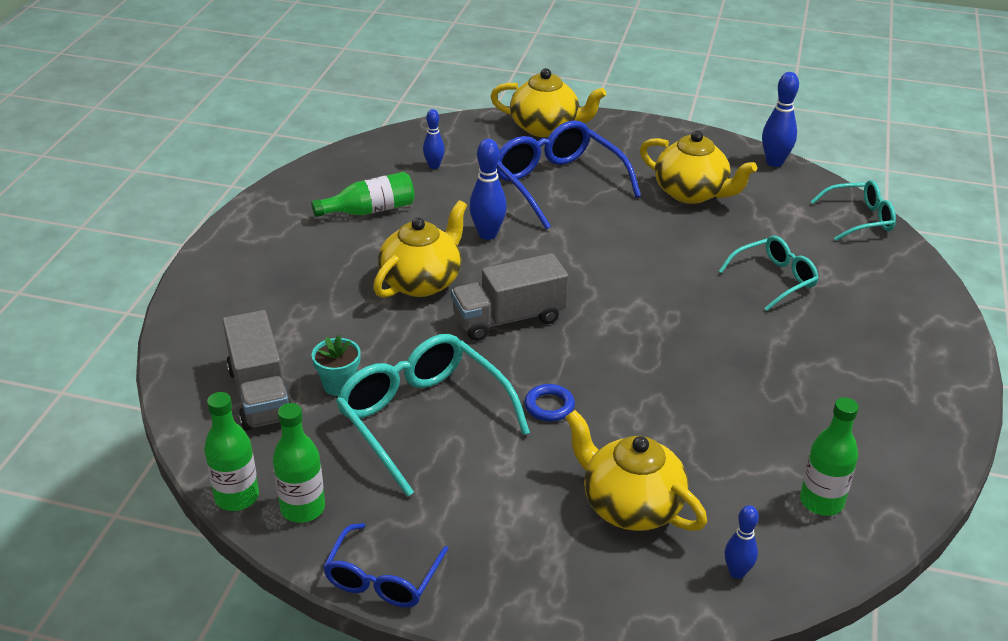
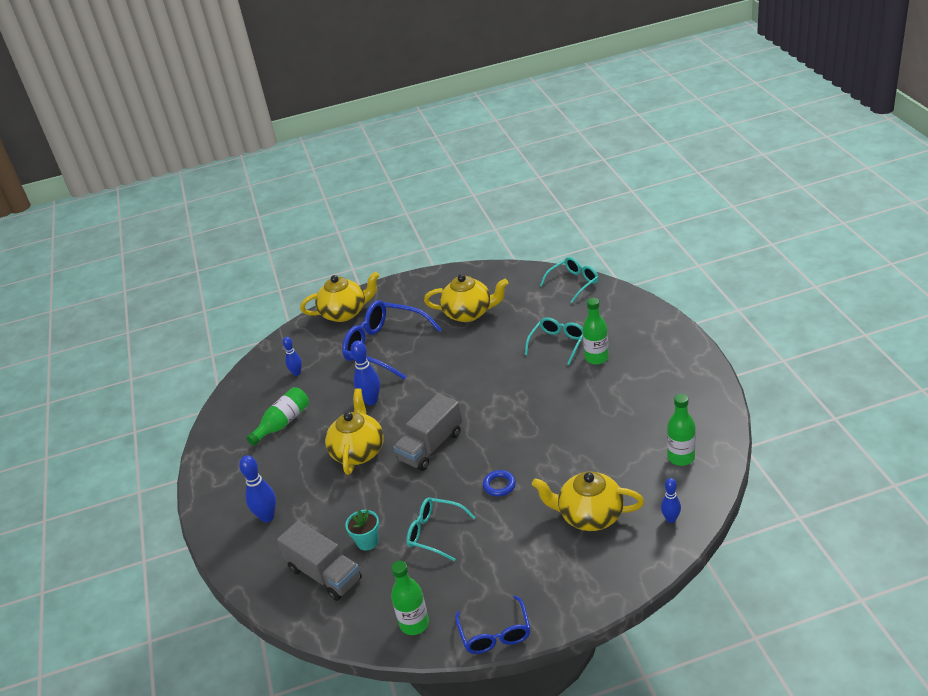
camera: 25 degrees left, 0 degrees up
green bottle [204,392,259,511] -> green bottle moved to [583,298,609,364]
turquoise glasses [336,334,530,497] -> turquoise glasses [407,497,476,561], size x0.59
blue bowling pin [762,72,799,167] -> blue bowling pin moved to [239,455,276,522]

